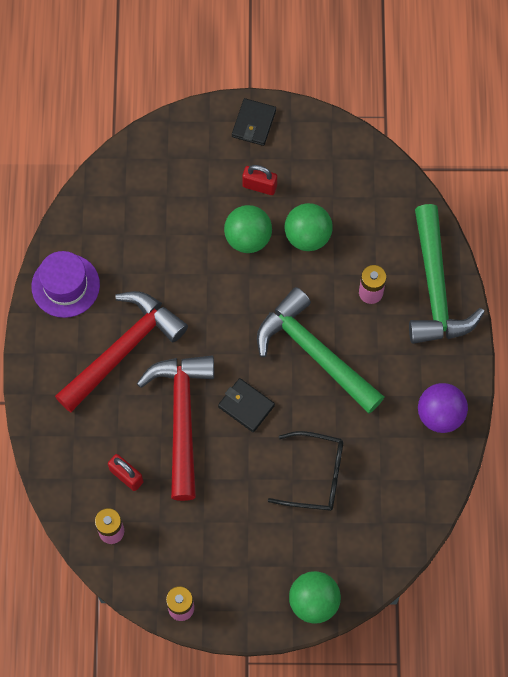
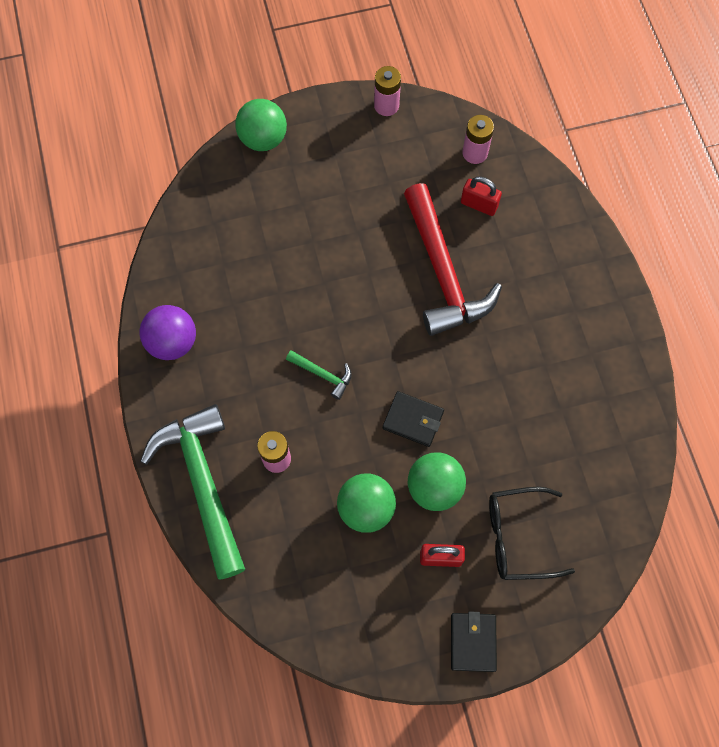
camera: 165 degrees right, 0 degrees up
purple hat [31,251,100,318] -> none
red hammer [55,291,188,413] -> none
black wallet [218,378,275,432] -> black wallet moved to [383,391,444,447]
green hammer [257,287,384,414] -> green hammer [286,350,352,400], size x0.42
black glasses [268,431,343,511] -> black glasses moved to [489,487,575,580]

